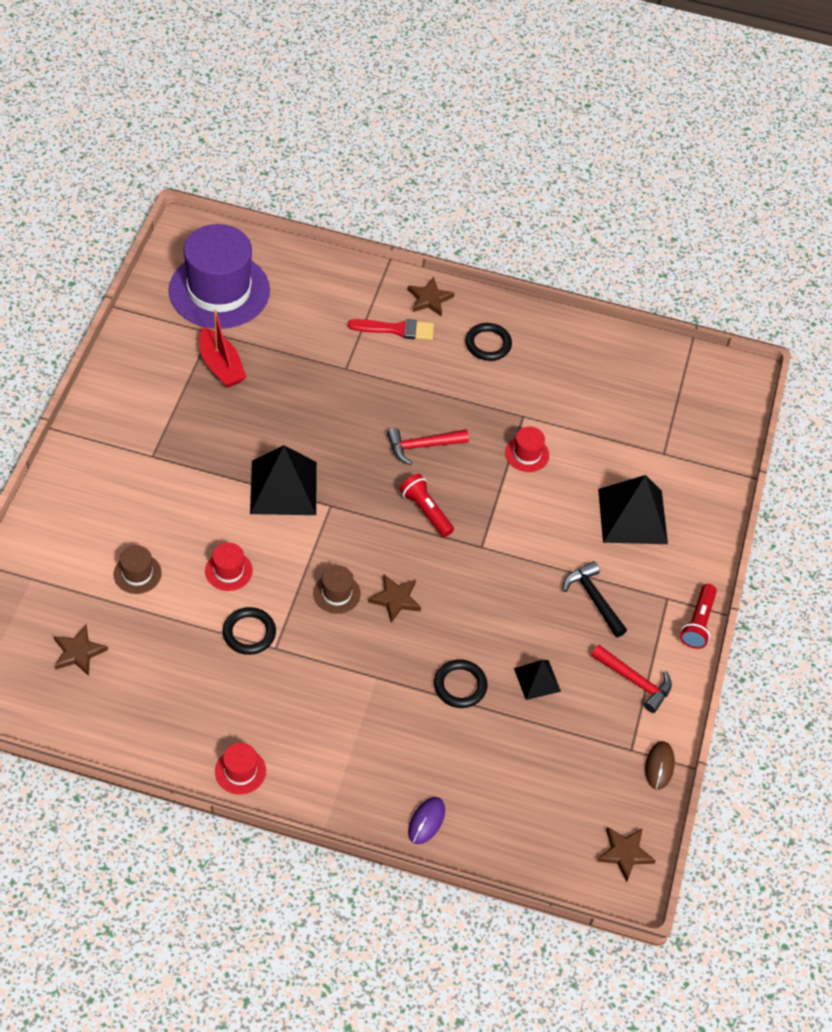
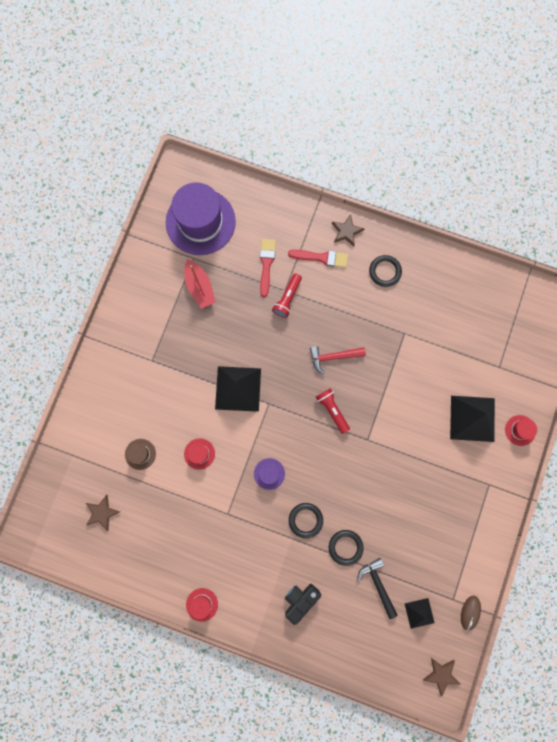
camera: 10 degrees right, 25 degrees up
black ring [223,607,276,655] -> black ring moved to [289,503,323,538]
brown hat [313,565,361,614] -> purple hat [254,458,285,490]
brown star [368,574,421,623] -> none
purple mouse [408,797,445,844] -> none
red hat [505,427,549,472] -> red hat moved to [505,415,537,446]
black pyramid [514,660,561,700] -> black pyramid moved to [405,598,435,629]
black hammer [563,561,627,637] -> black hammer moved to [357,558,398,619]
red hammer [591,645,672,713] -> none
red flashlight [680,584,717,649] -> red flashlight moved to [272,273,302,318]
none -> red brush [260,239,276,297]
none -> black camera [285,584,321,625]

